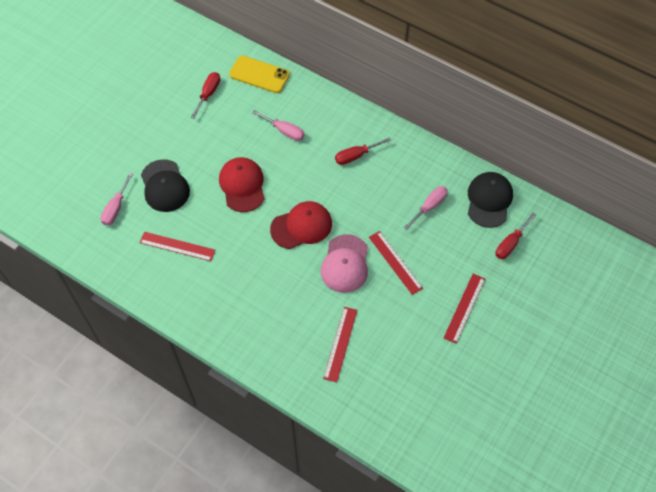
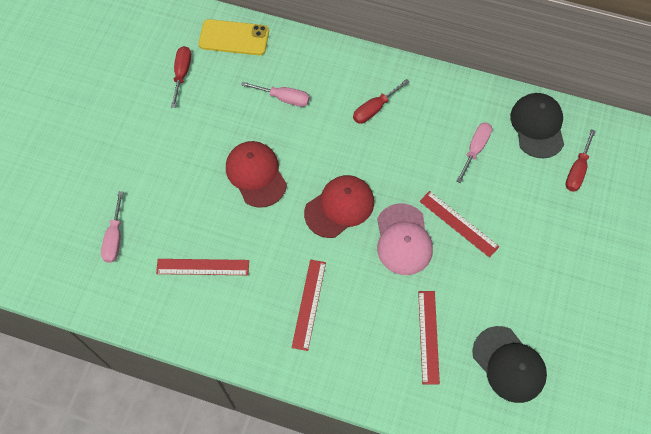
camera: 15 degrees left, 5 degrees up
black cap [141,159,190,212] -> black cap moved to [472,326,547,403]
red ruler [444,274,485,344] -> red ruler moved to [292,259,326,351]

